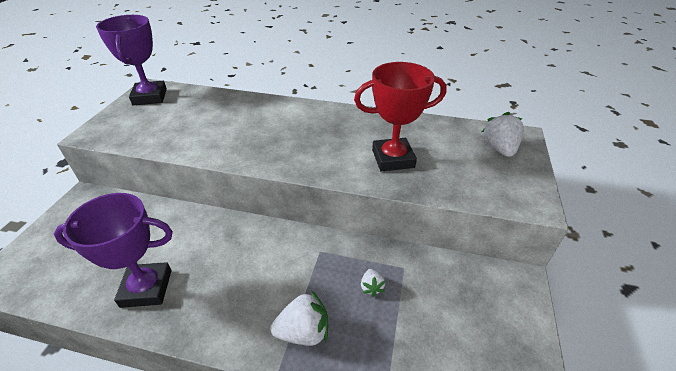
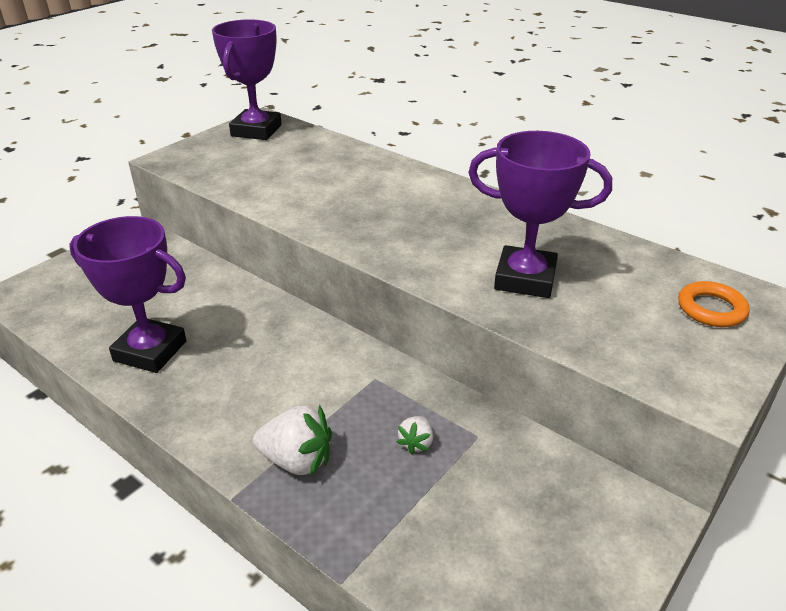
camera: 25 degrees right, 5 degrees down
red trophy [354,62,447,171] -> purple trophy [468,131,612,298]
white strawberry [482,112,524,157] -> orange ring [678,281,750,327]

